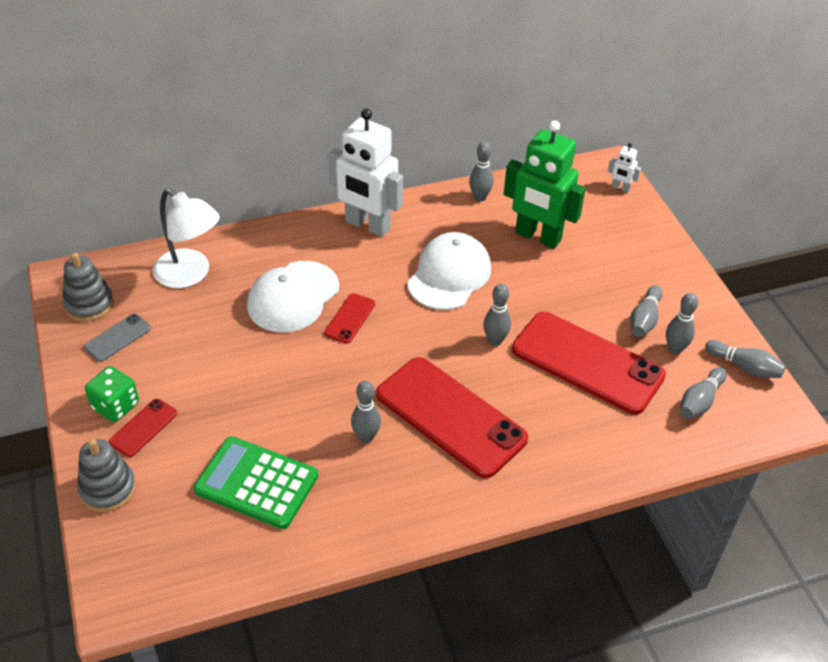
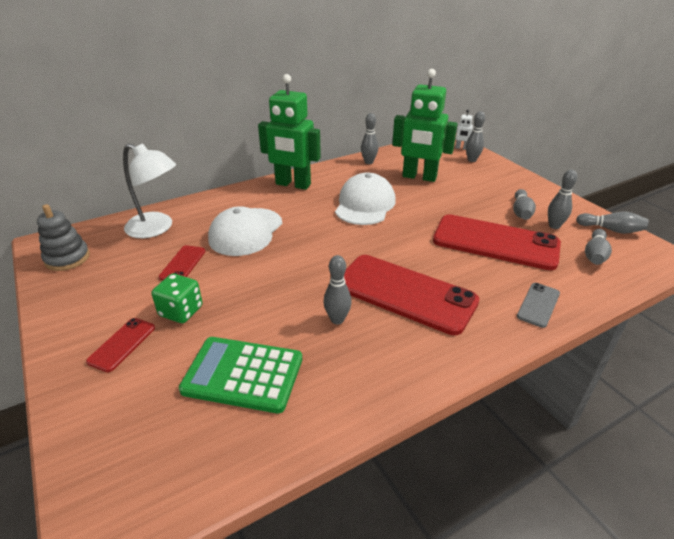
camera: 10 degrees left, 10 degrees down
grey stacking toy [77,439,136,512] -> none
grey phone [84,313,151,362] -> grey phone moved to [517,283,560,328]
green dice [85,366,139,422] -> green dice moved to [151,274,203,323]
red phone [324,293,375,344] -> red phone moved to [159,245,206,280]
white robot [328,108,403,237] -> green robot [258,74,321,190]
grey bowling pin [483,284,511,346] -> grey bowling pin moved to [466,111,485,162]

